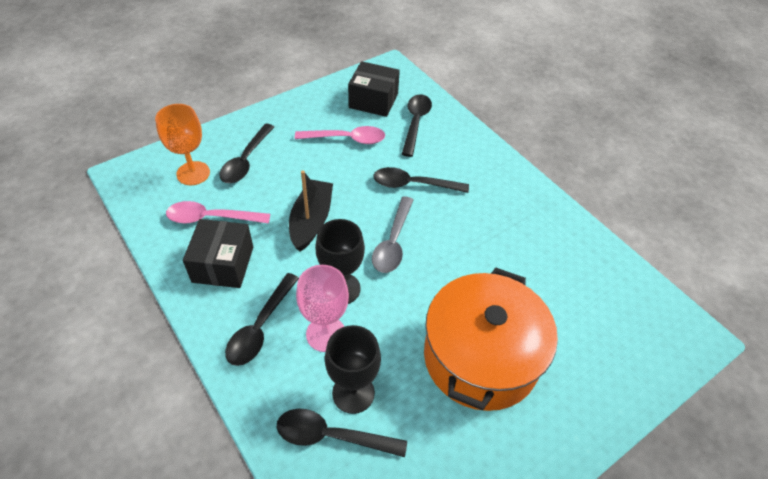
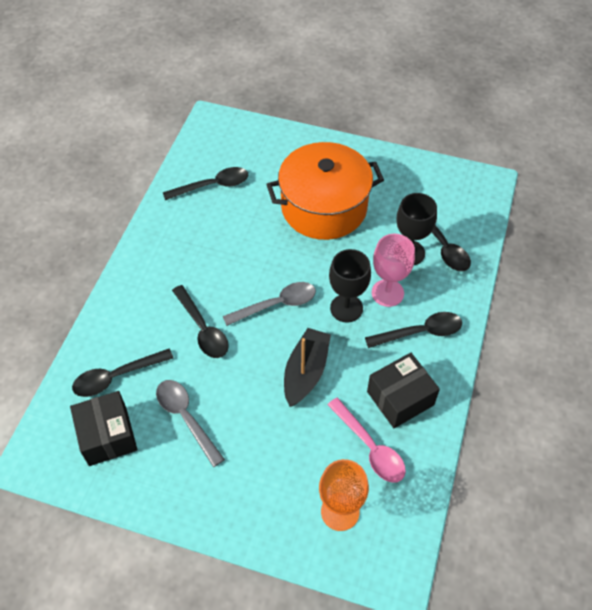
camera: 125 degrees left, 5 degrees up
black spoon [219,124,274,183] -> black spoon moved to [163,167,248,200]
black boat [289,170,333,251] -> black boat turned 135 degrees clockwise [284,328,331,407]
pink spoon [295,126,385,144] -> grey spoon [156,380,225,467]

